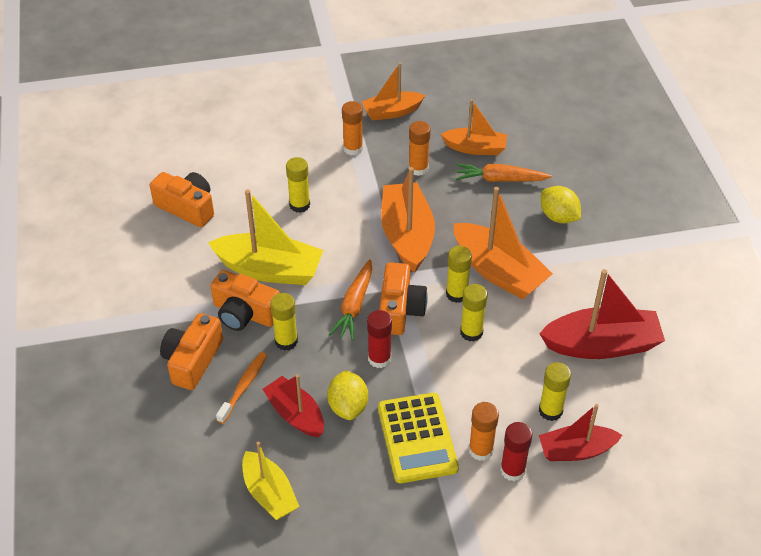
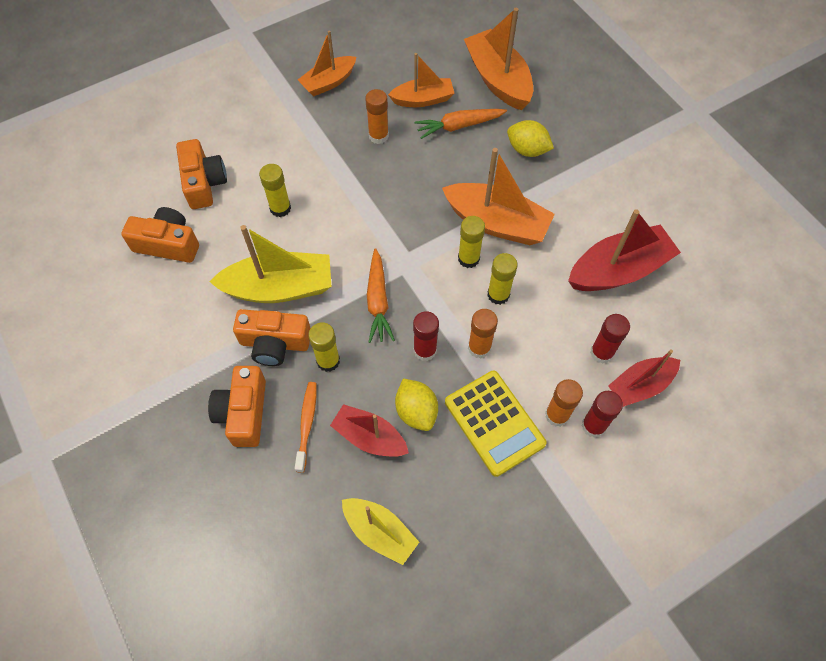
camera: 20 degrees left, 15 degrees up
orange glue stick [342,101,363,155] -> orange glue stick moved to [468,309,498,359]
orange camera [379,262,428,335] -> orange camera moved to [176,139,227,209]
orange boat [381,167,435,273] -> orange boat moved to [464,8,533,110]
yellow glue stick [539,362,571,421] -> red glue stick [590,314,630,363]

